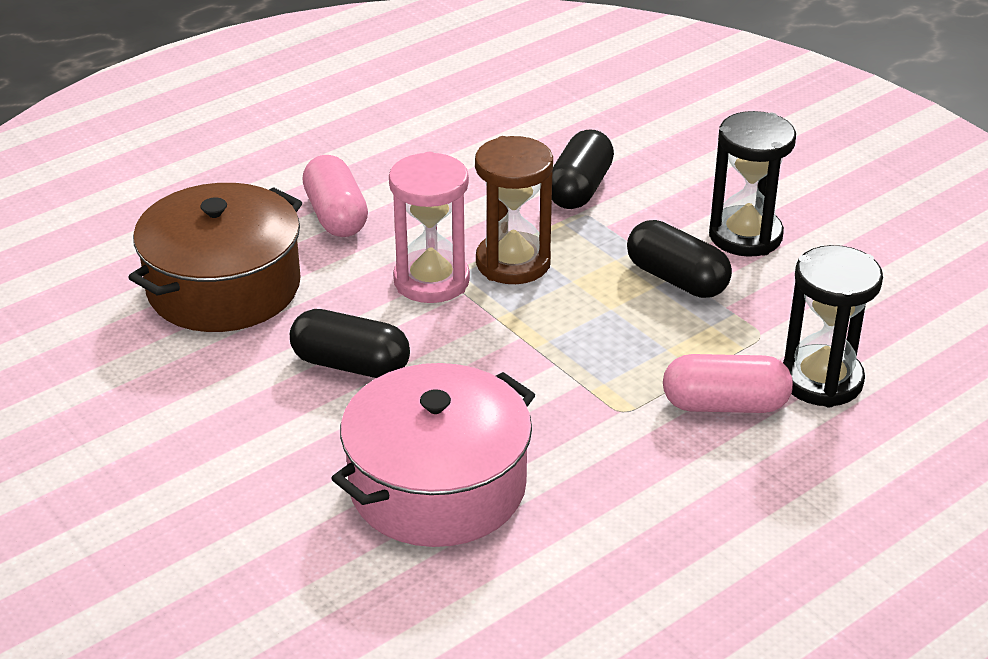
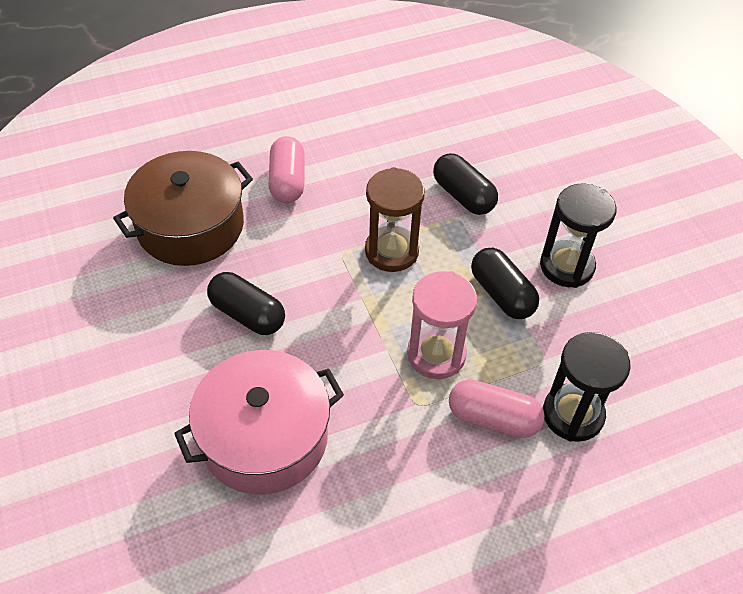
camera: 15 degrees right, 15 degrees up
pink hourglass [389,152,470,303] -> pink hourglass moved to [407,271,477,379]
black capsule [552,130,614,209] -> black capsule turned 75 degrees counterclockwise [433,153,498,215]

